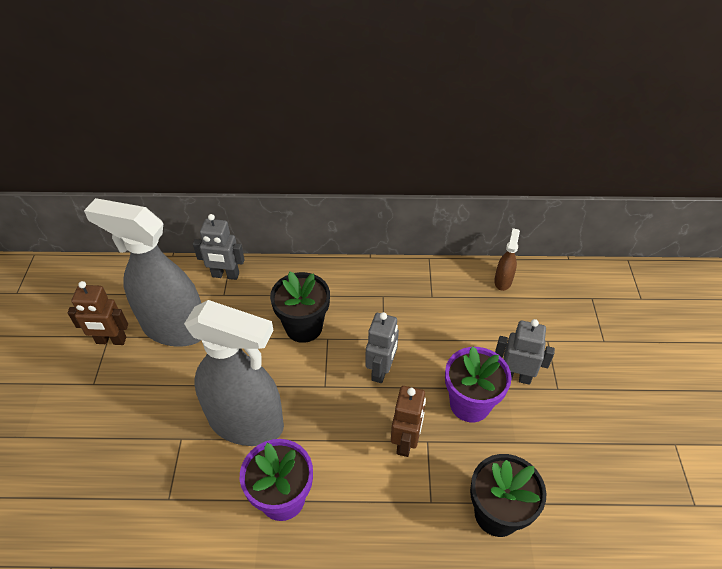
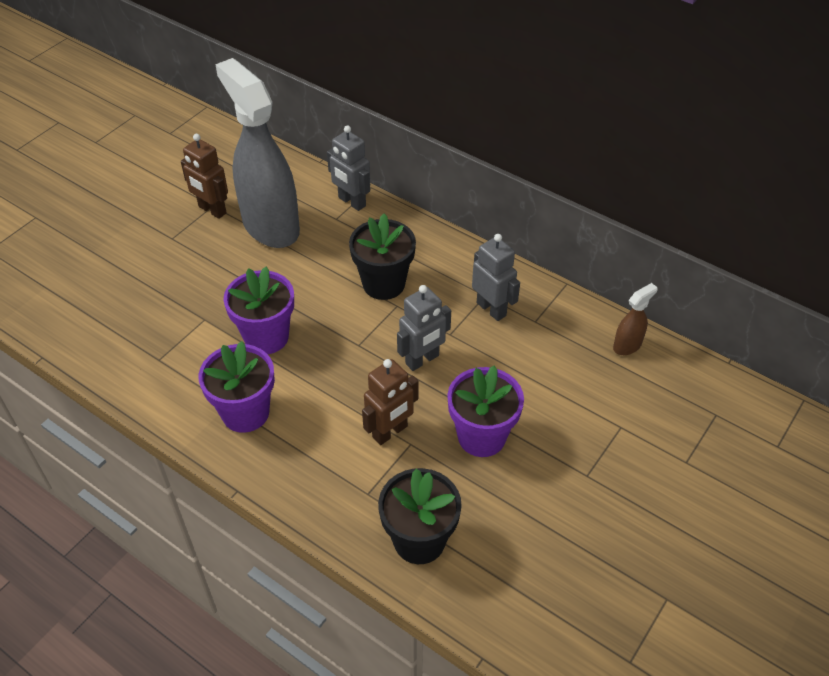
camera: 35 degrees right, 0 degrees up
grey spray bottle [184,300,284,446] -> purple flower pot [224,267,294,354]
grey robot [495,319,555,385] -> grey robot moved to [472,234,520,321]

